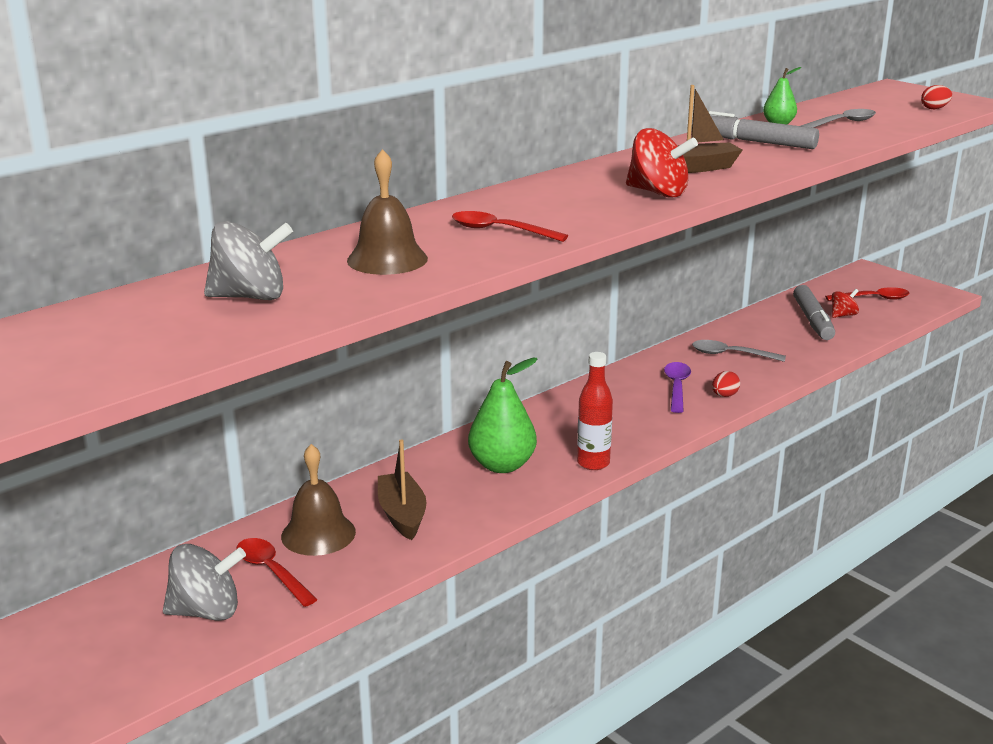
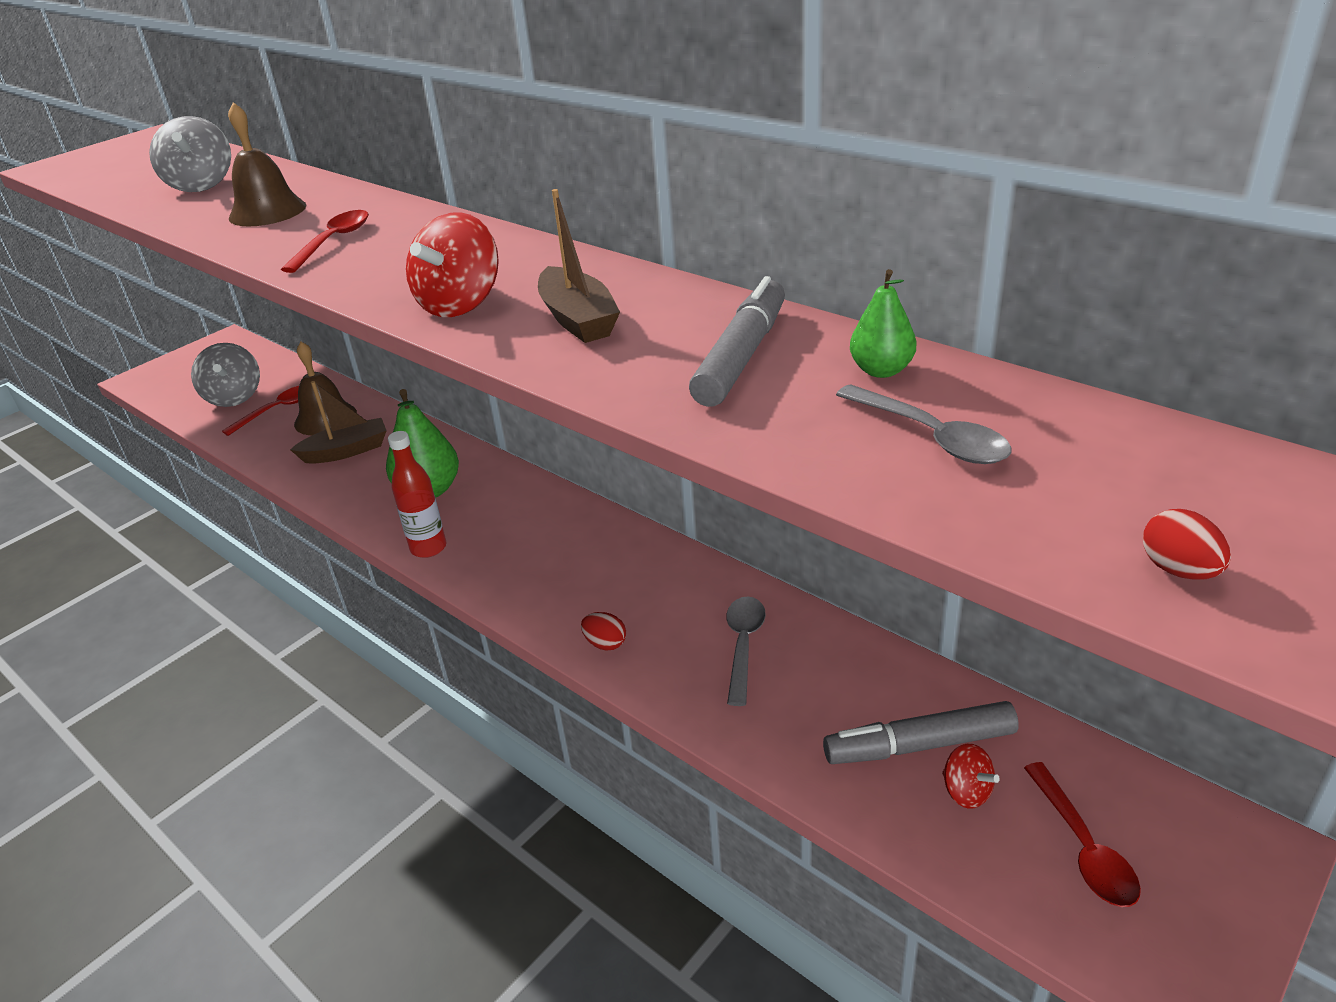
camera: 85 degrees right, 10 degrees up
purple spoon [664,362,691,413] -> none

